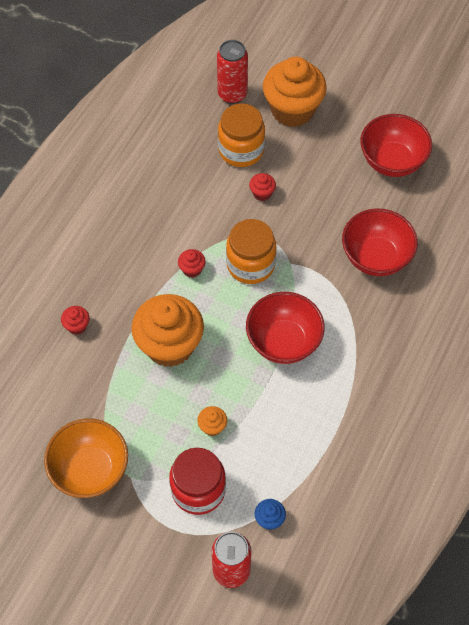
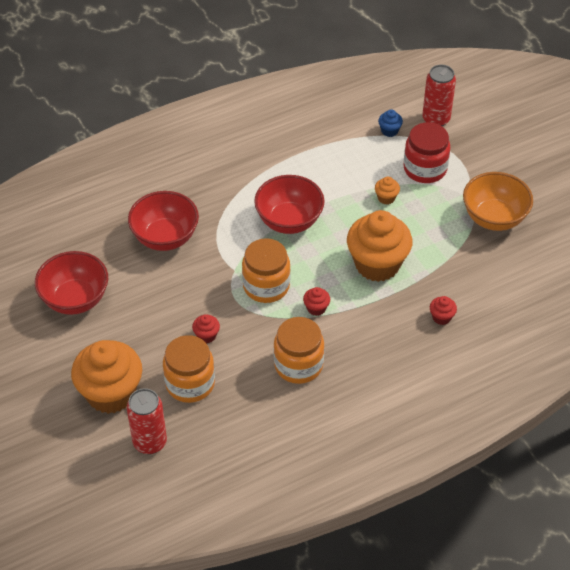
camera: 145 degrees left, 10 degrees down
none -> orange jar [274,317,324,384]

